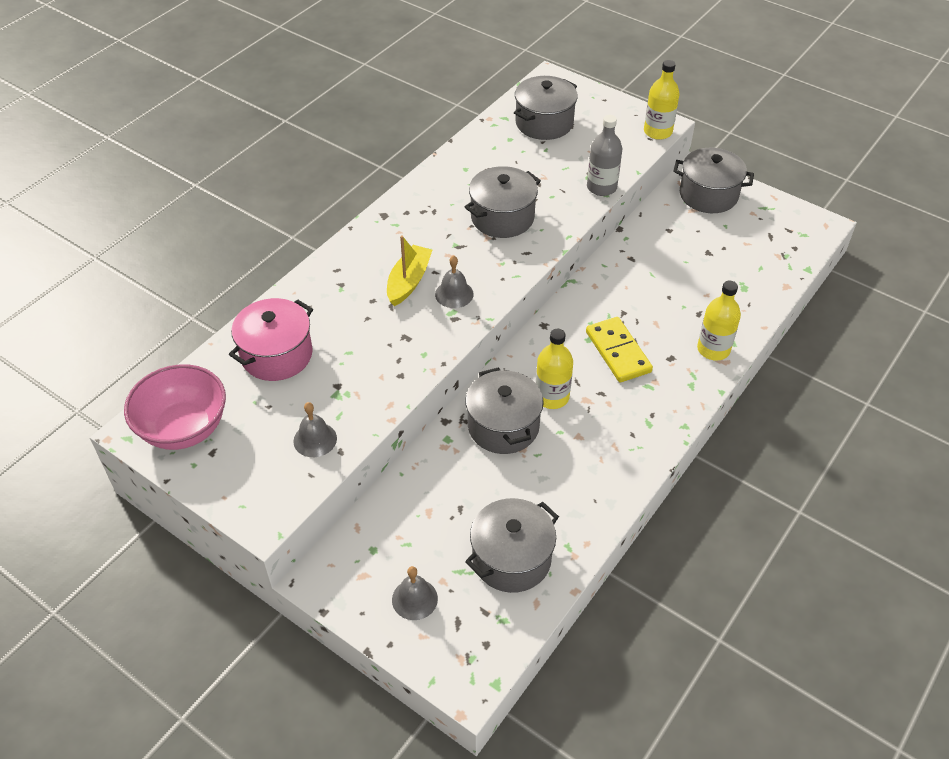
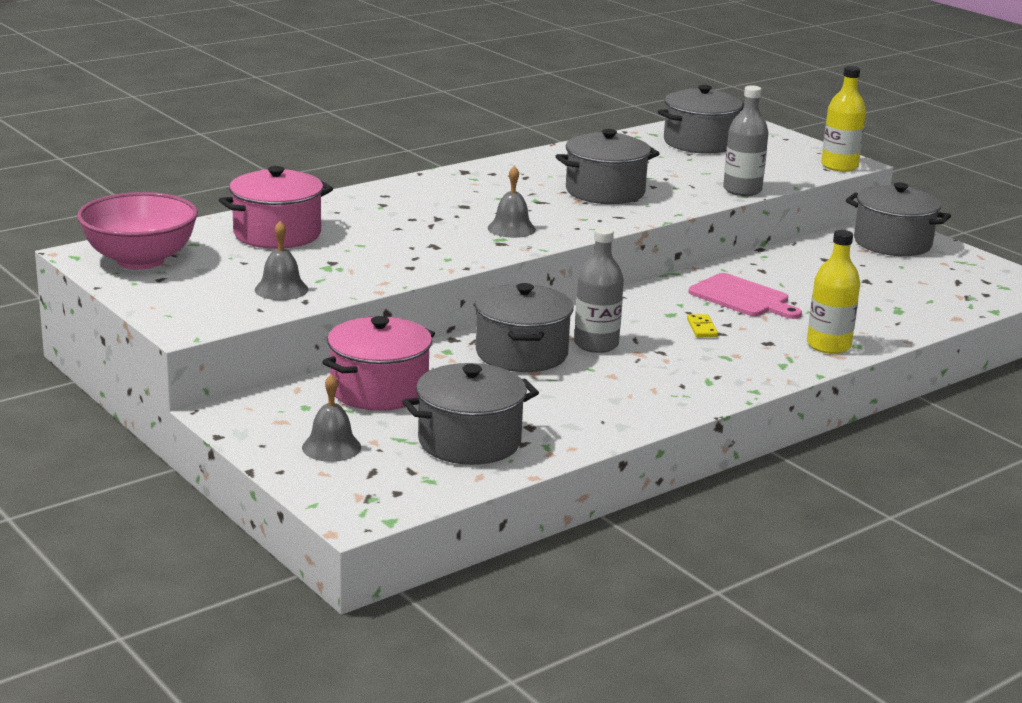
camera: 15 degrees right, 25 degrees down
yellow boat [387,235,432,306] -> none
yellow bottle [536,329,573,409] -> grey bottle [574,227,624,353]
yellow domino [586,317,653,382] -> yellow domino [687,314,718,337], size x0.46
none -> pink pot [322,316,435,411]
none -> pink cutting board [689,273,802,319]

